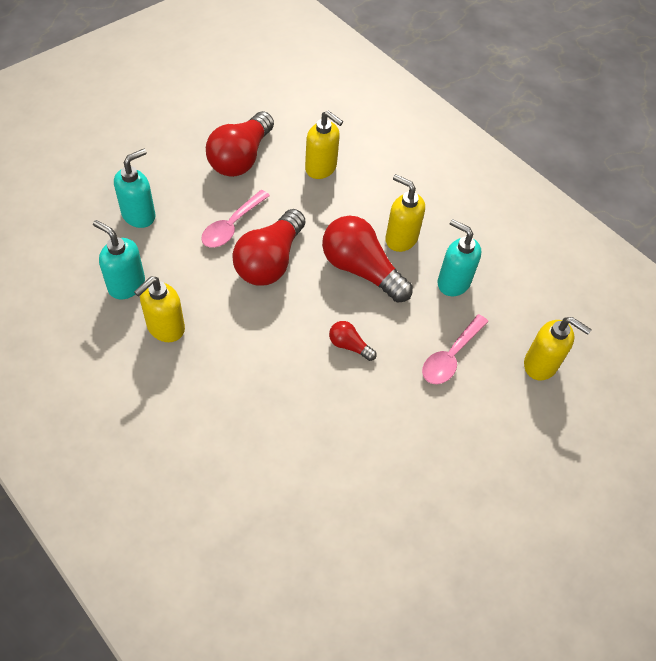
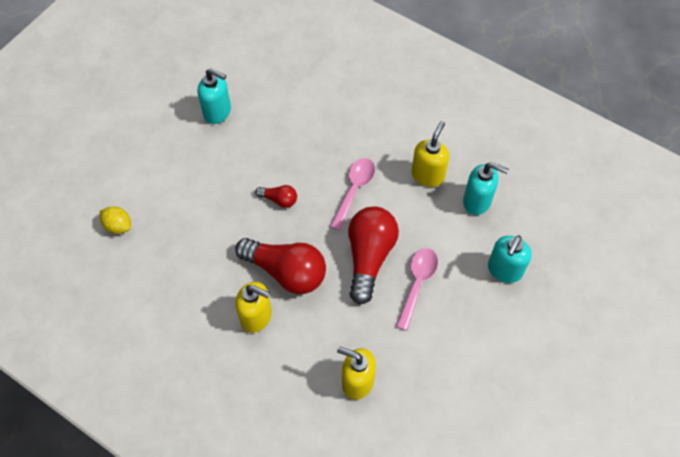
camera: 170 degrees right, 5 degrees up
red light bulb [206,111,274,177] -> none
pink spoon [422,314,488,384] -> pink spoon moved to [330,158,375,231]
turquoise soap dispenser [437,219,482,296] -> turquoise soap dispenser moved to [198,68,231,124]
yellow soap dispenser [524,317,592,380] -> yellow lemon [100,206,131,234]

